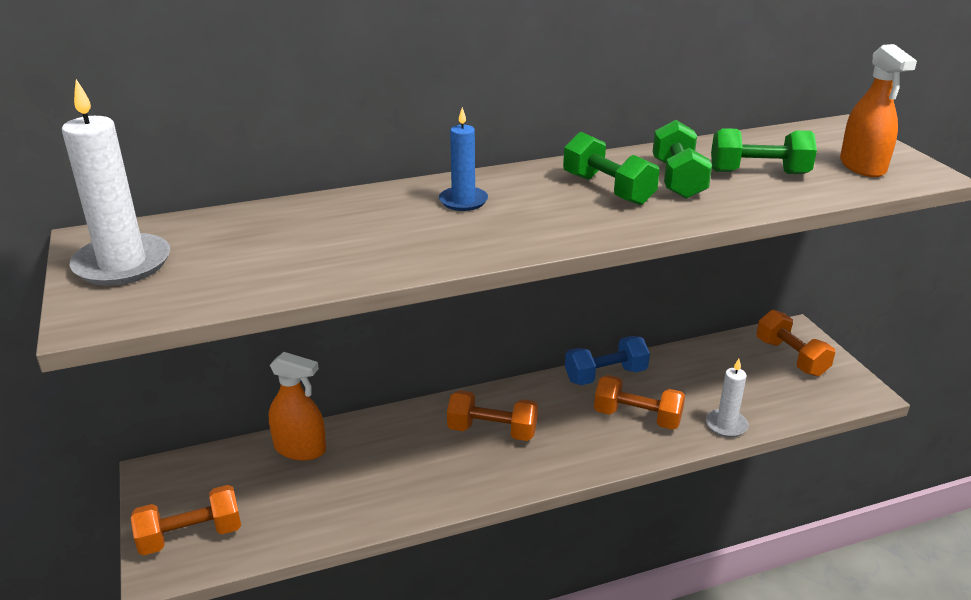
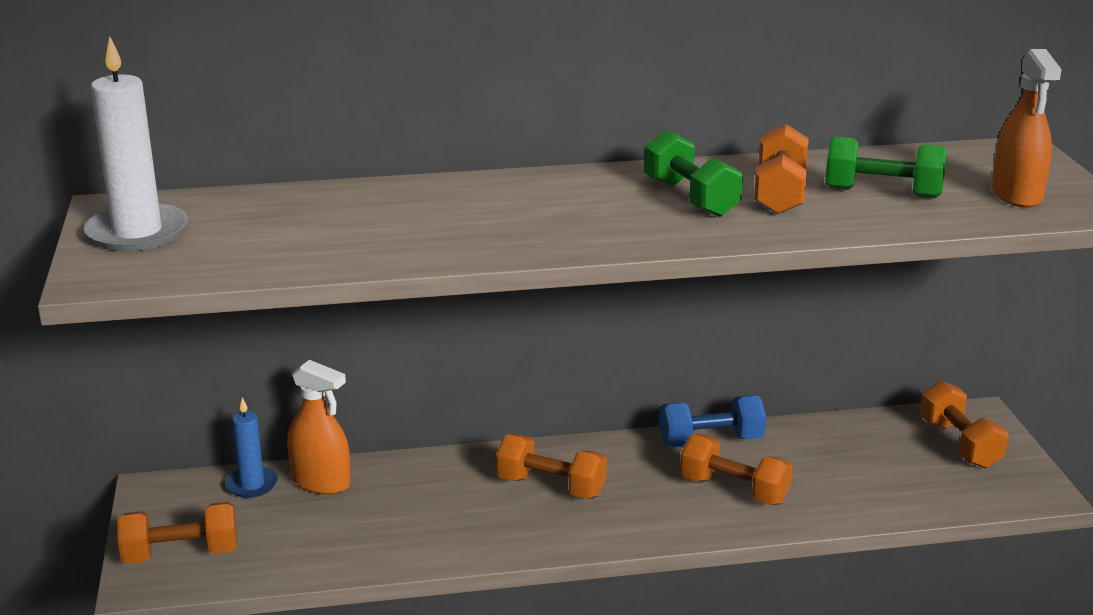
camera: 10 degrees right, 5 degrees down
blue candle [439,107,488,211] -> blue candle moved to [226,397,278,498]
green dumbbell [652,120,712,199] -> orange dumbbell [754,124,809,214]
white candle [706,359,748,437] -> none

